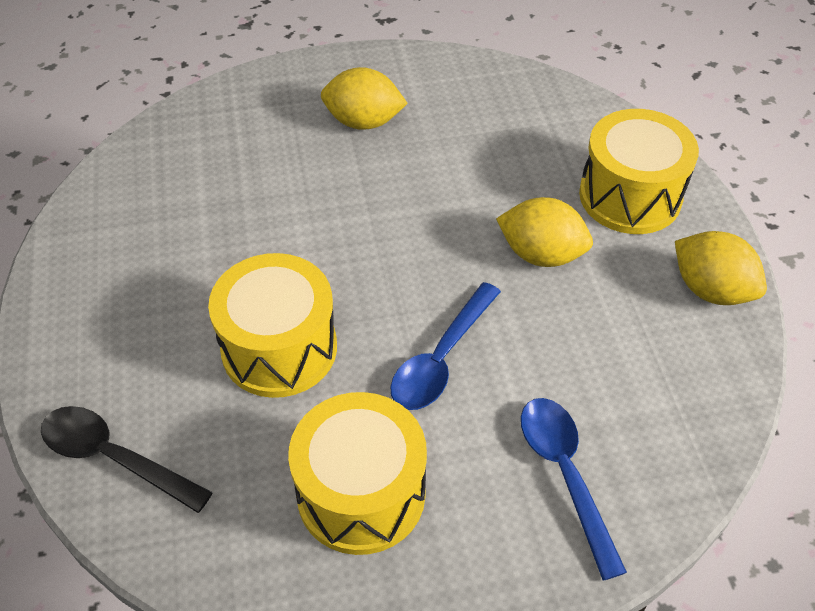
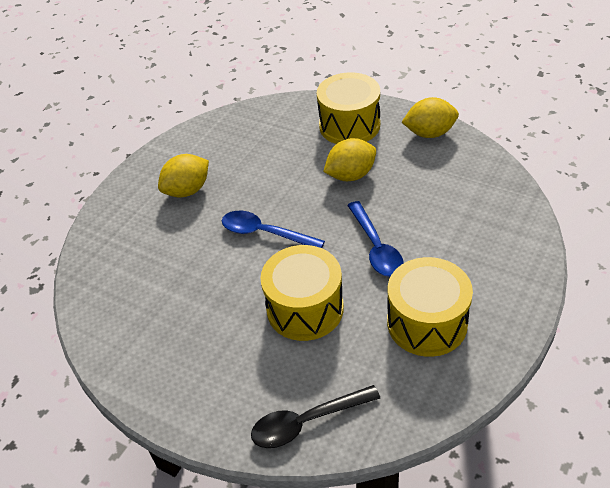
camera: 45 degrees left, 5 degrees down
blue spoon [521,398,627,580] -> blue spoon moved to [222,211,325,248]

